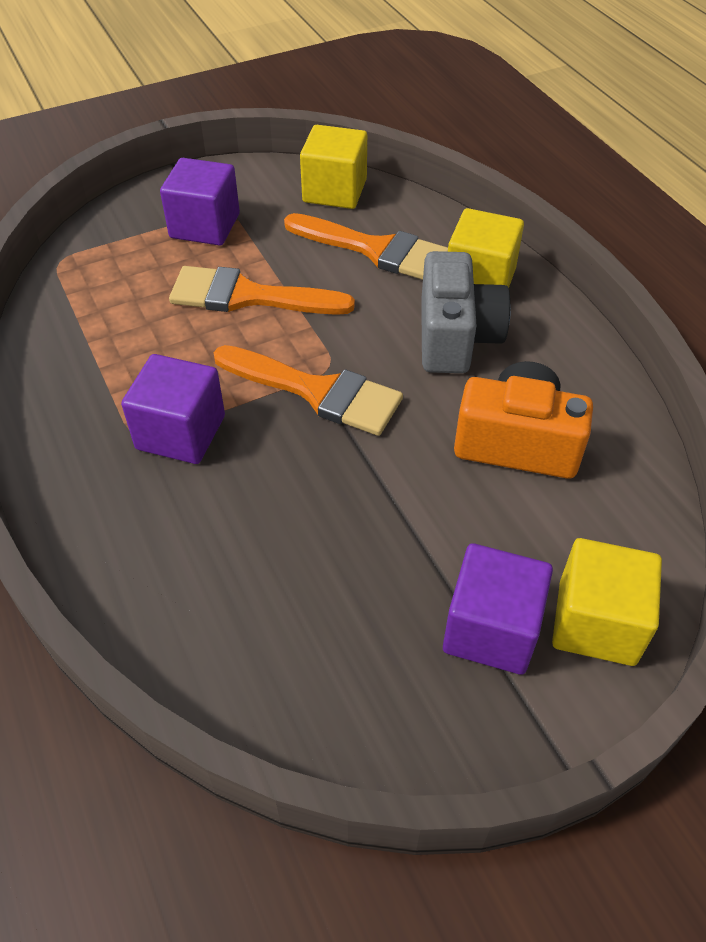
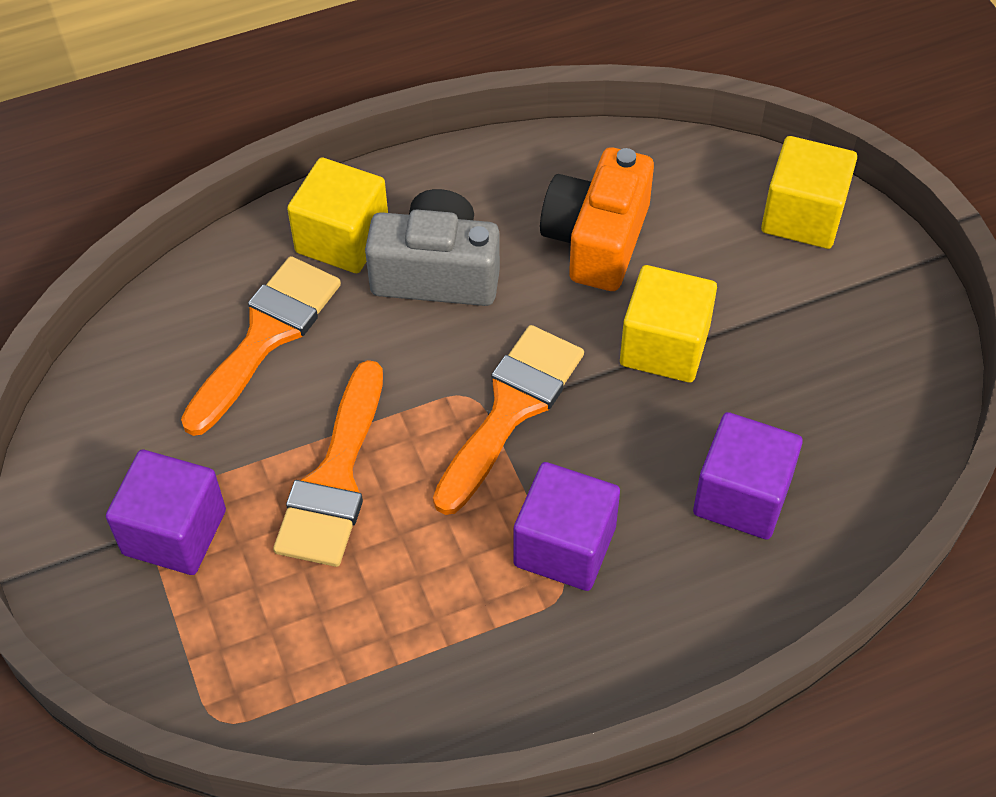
camera: 85 degrees left, 5 degrees up
yellow cube [300,125,367,209] -> yellow cube moved to [620,265,717,383]
purple cube [443,543,553,675] -> purple cube moved to [693,412,803,539]

